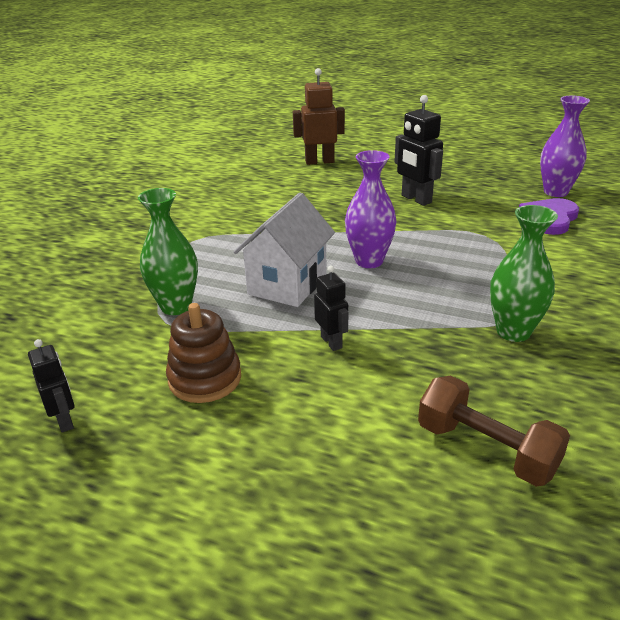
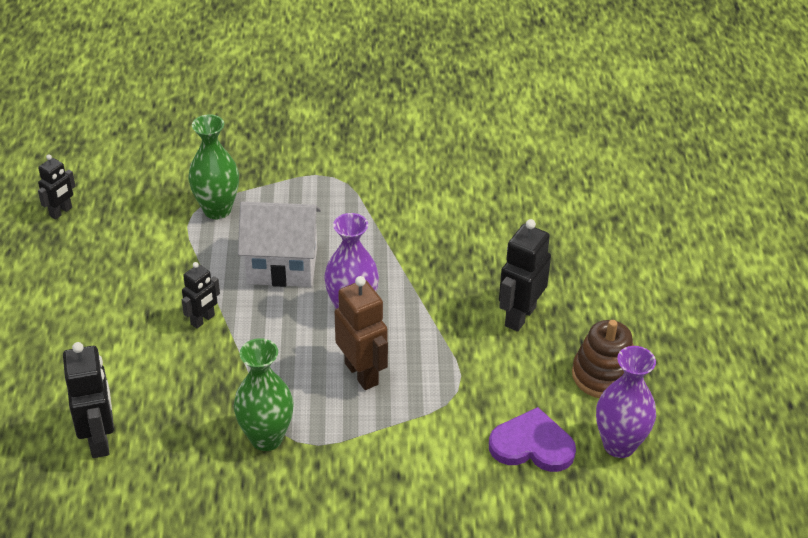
camera: 65 degrees right, 10 degrees up
brown stacking toy [166,303,241,403] -> brown stacking toy moved to [572,320,634,398]
brown robot [293,68,345,165] -> brown robot moved to [335,276,388,390]
brown dumbbell [418,376,570,487] -> black robot [63,342,114,458]

